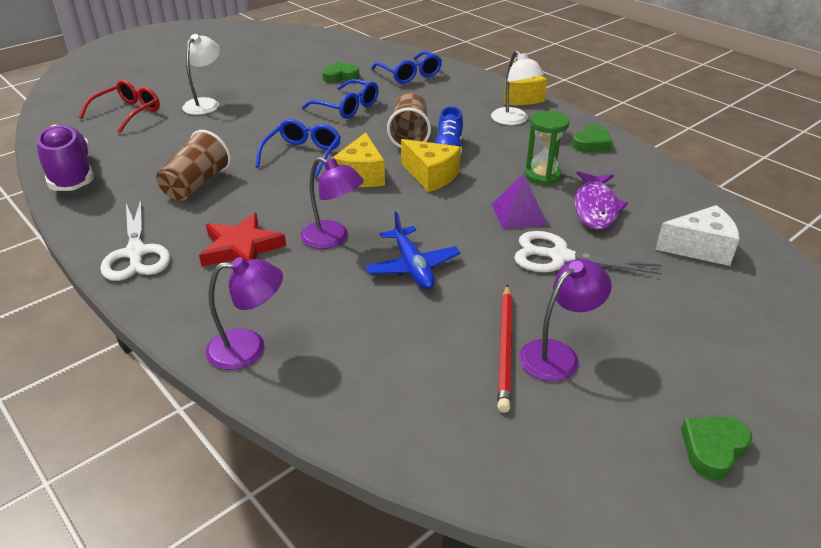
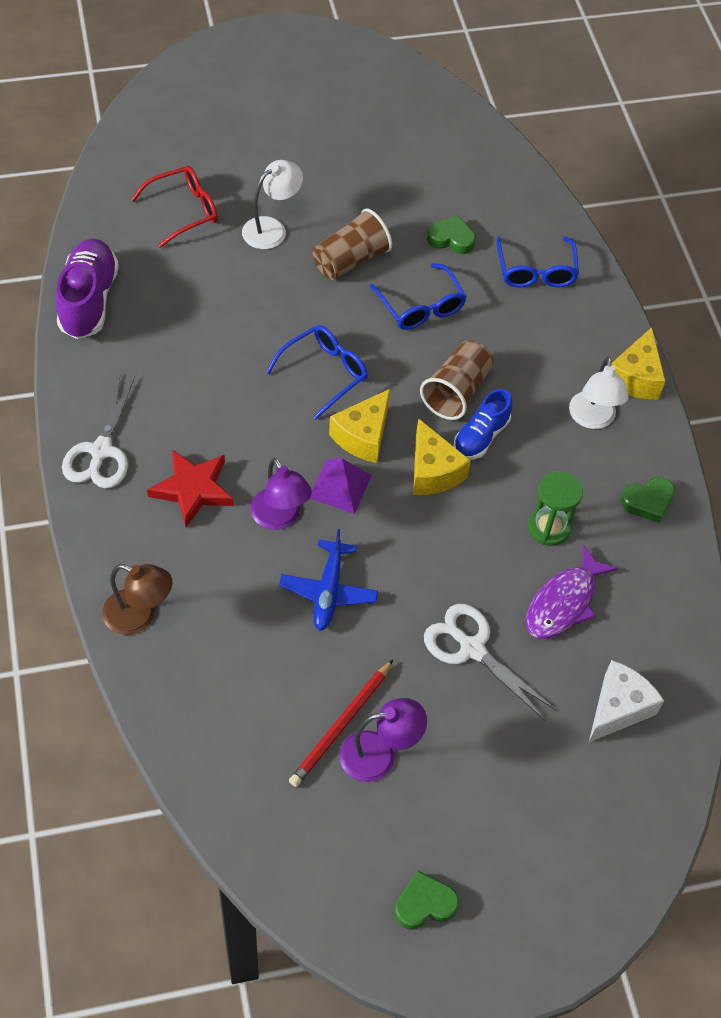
camera: 25 degrees right, 20 degrees up
brown cup [156,130,231,201] -> brown cup moved to [313,208,392,280]
purple lamp [206,257,283,370] -> brown lamp [102,564,173,635]
purple pyramid [492,173,548,229] -> purple pyramid moved to [310,458,372,514]
white cheese [655,205,740,266] -> white cheese turned 75 degrees counterclockwise [589,660,664,742]

